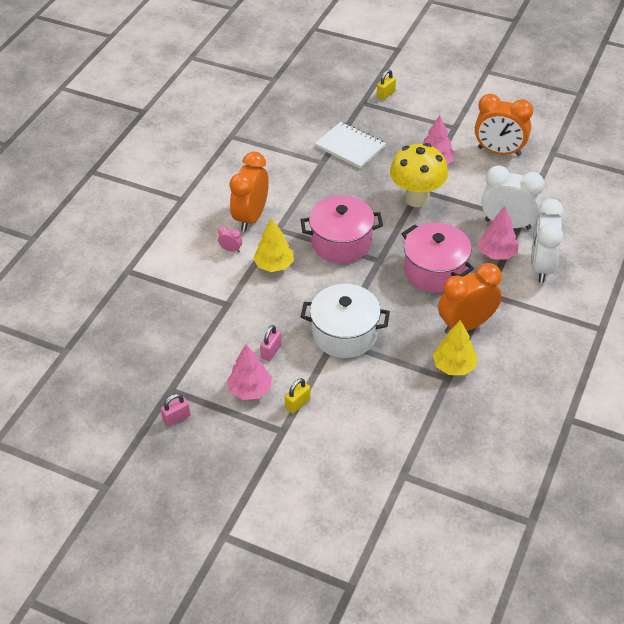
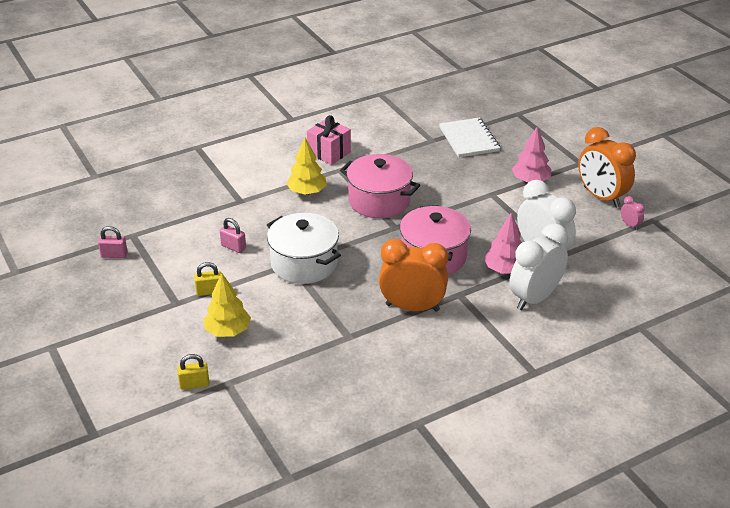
camera: 35 degrees right, 10 degrees down
pink clock [218,226,242,252] -> pink clock moved to [621,196,645,230]
pink tree [227,344,272,400] -> none
orange clock [229,152,269,231] -> pink gift [307,115,351,165]
pink padlock [260,325,282,361] -> pink padlock turned 60 degrees clockwise [220,218,246,253]
yellow padlock [377,69,396,100] -> yellow padlock moved to [177,354,210,390]
yellow mushroom [390,143,448,207] -> none
yellow tree [433,320,478,375] -> yellow tree moved to [204,273,251,337]

